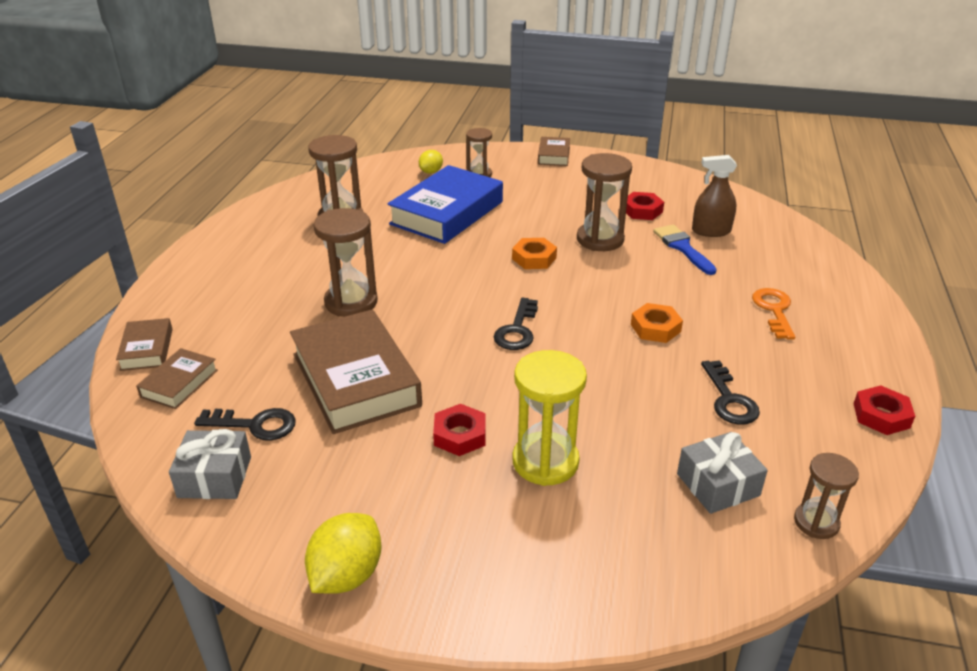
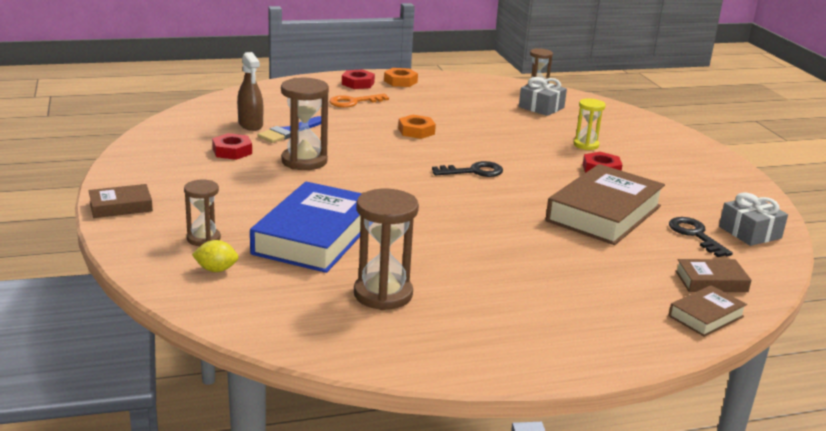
camera: 120 degrees left, 10 degrees down
yellow lemon [305,513,382,594] -> none
brown hourglass [313,208,378,317] -> none
blue book [387,165,503,244] -> blue book turned 75 degrees counterclockwise [250,182,362,273]
orange nut [512,238,557,269] -> orange nut moved to [384,68,418,87]
yellow hourglass [512,350,587,486] -> yellow hourglass [574,98,606,150], size x0.61
black key [701,360,760,425] -> none
red nut [853,385,915,435] -> red nut moved to [342,69,375,89]

